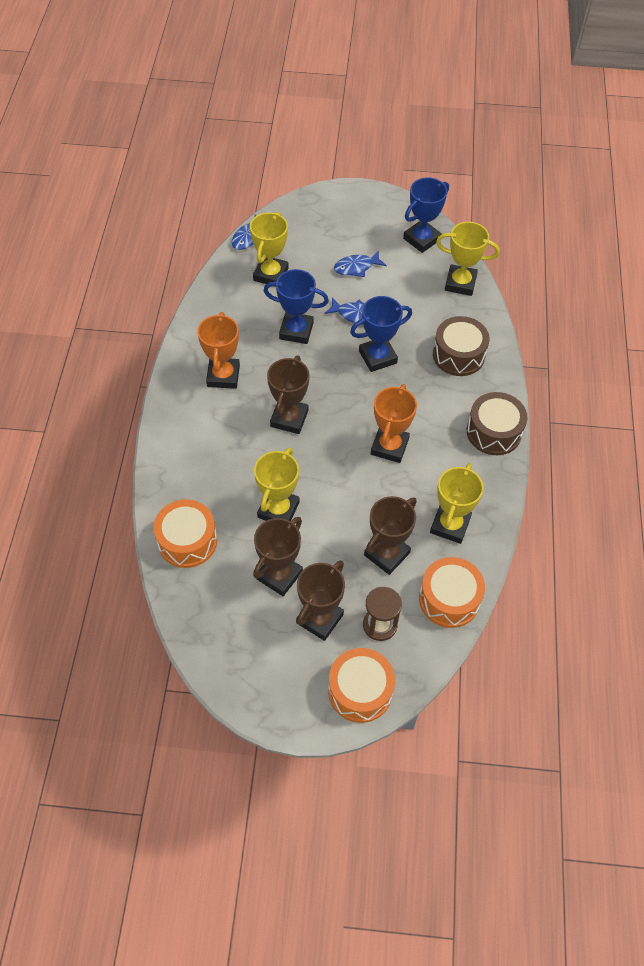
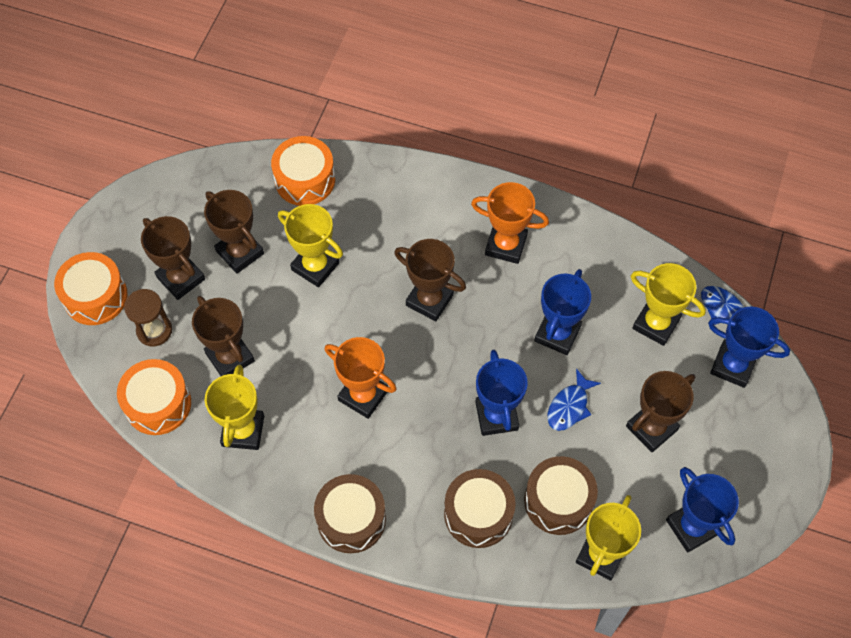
camera: 105 degrees right, 5 degrees up
blue fish [334,250,387,277] -> brown trophy [626,371,695,452]
yellow trophy [430,463,484,544] -> yellow trophy turned 60 degrees clockwise [205,365,264,450]
none -> brown drum [524,456,598,535]
none -> blue trophy [708,306,790,388]

